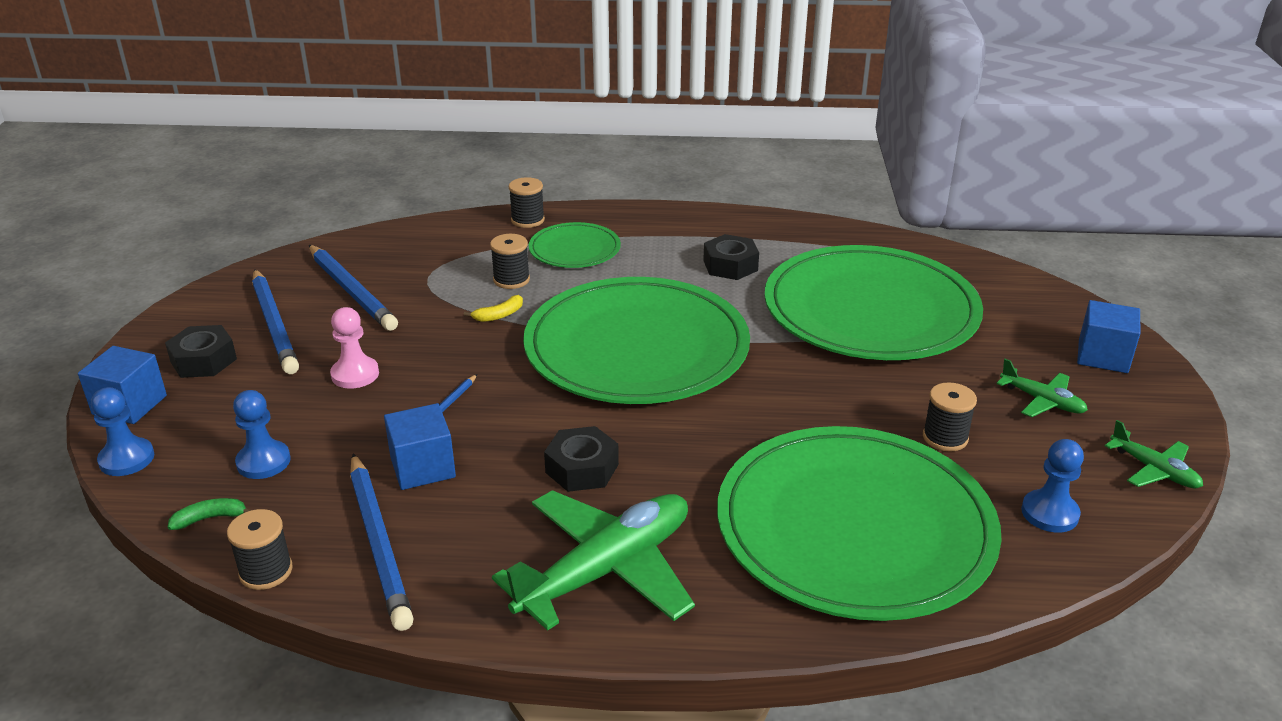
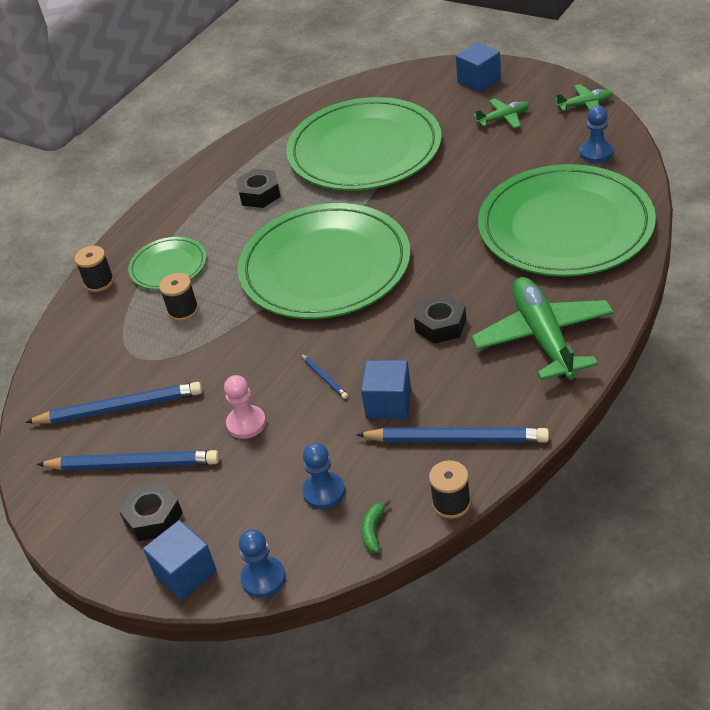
camera: 55 degrees left, 10 degrees up
yellow banana [464,295,523,322] -> none
black spool [923,382,977,451] -> none

